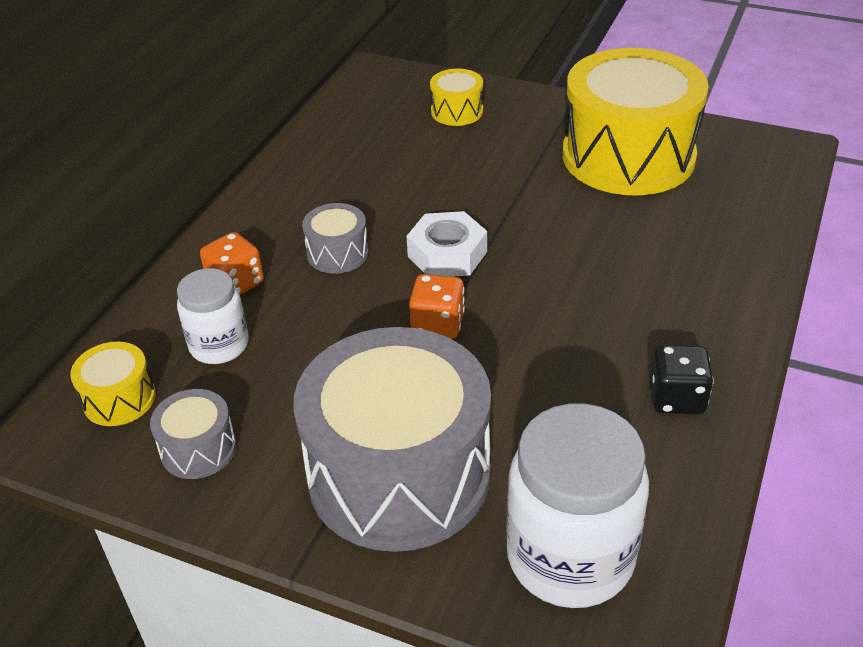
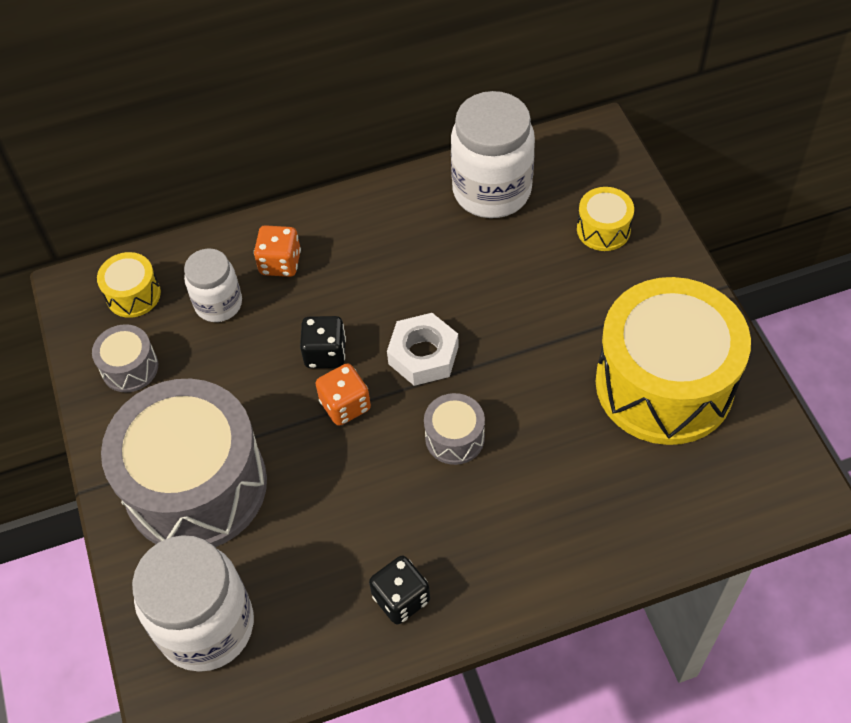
camera: 50 degrees right, 15 degrees up
grey drum [302,203,369,274] -> grey drum moved to [424,393,485,465]
none -> black dice [300,316,346,368]
none -> white jar [451,91,535,218]

